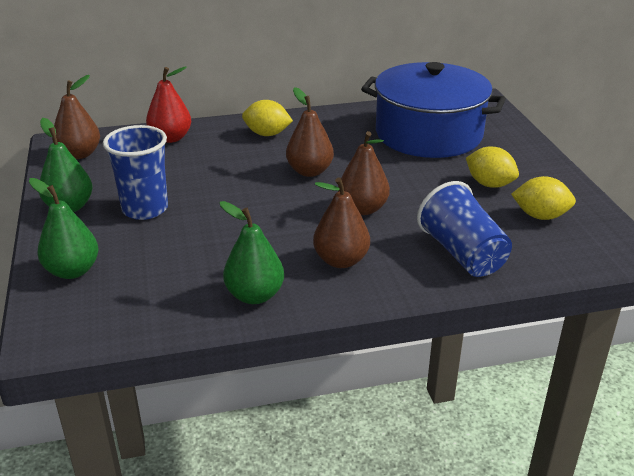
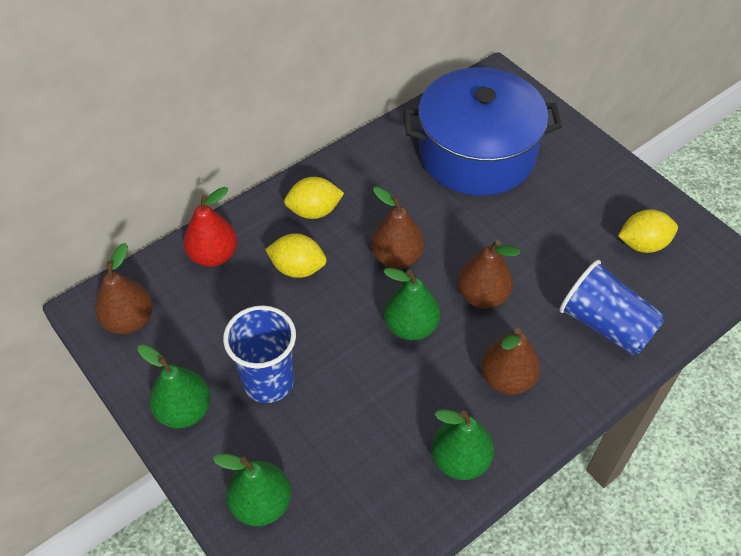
camera: 25 degrees left, 20 degrees up
yellow lemon [466,146,519,188] -> yellow lemon moved to [265,234,327,278]
none -> green pear [383,268,440,340]

